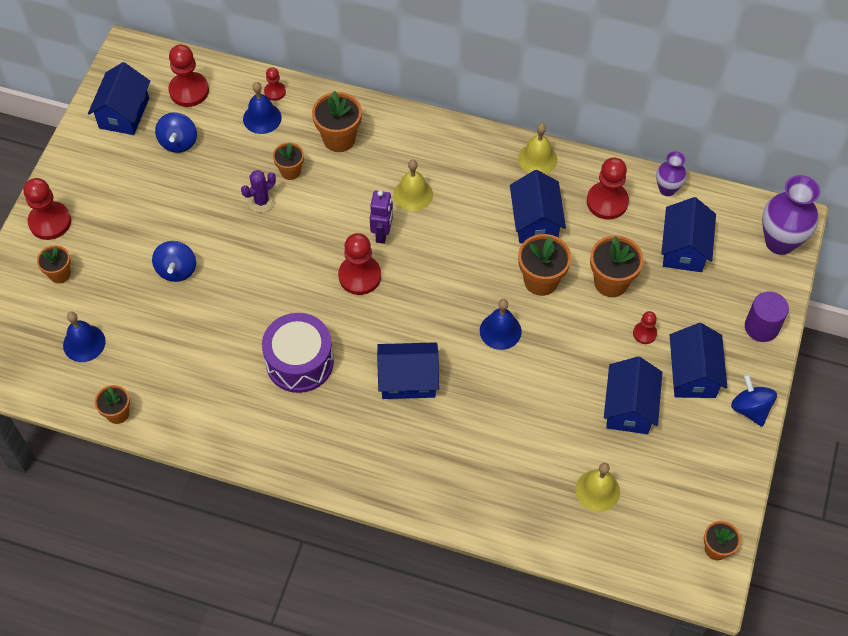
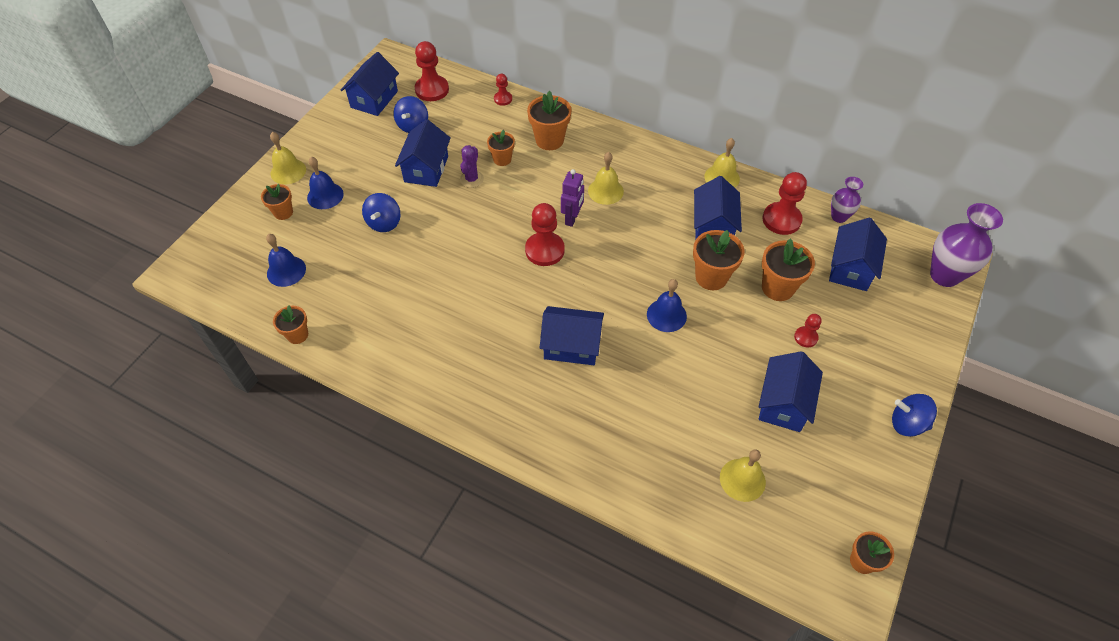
camera: 10 degrees right, 5 degrees down
red pawn [23,178,71,240] -> yellow bell [270,132,306,184]
purple cactus [241,170,276,213] -> purple cactus turned 45 degrees counterclockwise [460,145,484,188]
blue bell [243,82,282,134] -> blue bell moved to [307,157,344,209]
purple drum [262,313,334,393] -> none
blue house [670,323,727,398] -> blue house moved to [395,119,451,187]
blue spinning top [731,374,777,427] -> blue spinning top turned 60 degrees counterclockwise [892,394,937,437]
purple cylinder [745,291,789,342] -> none

